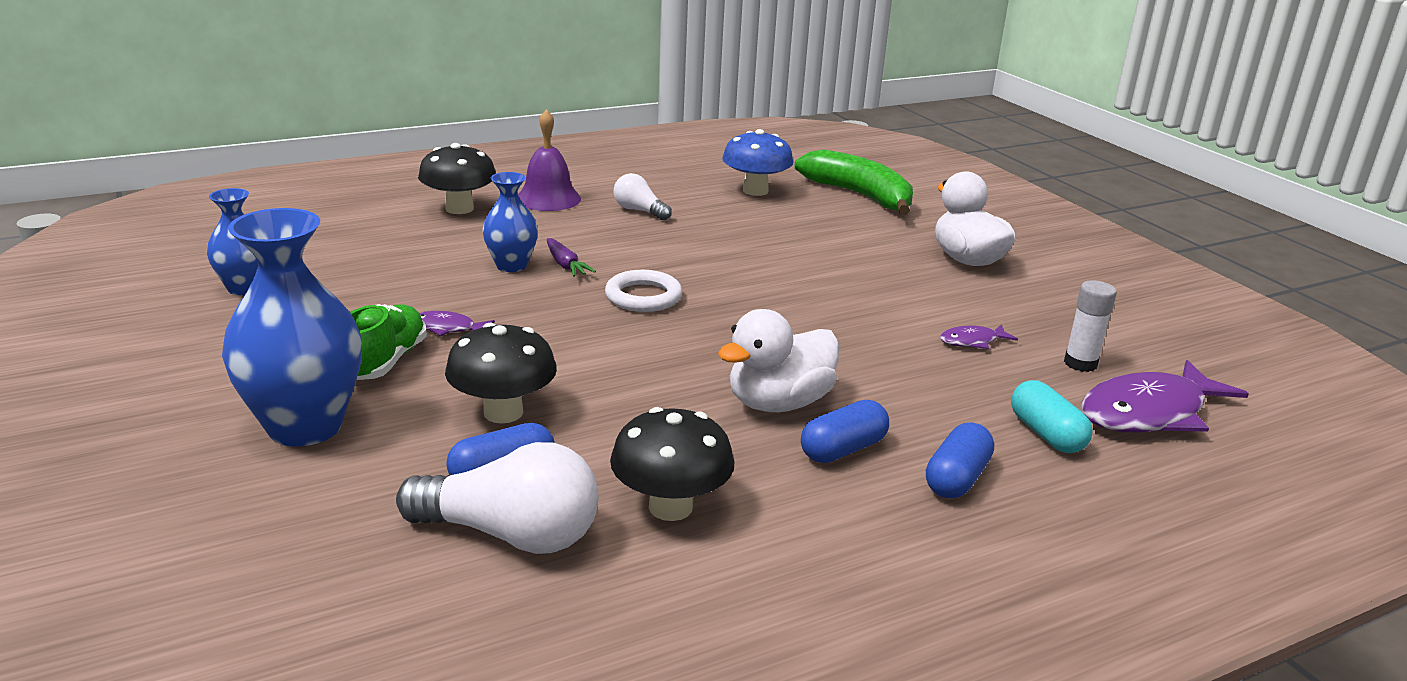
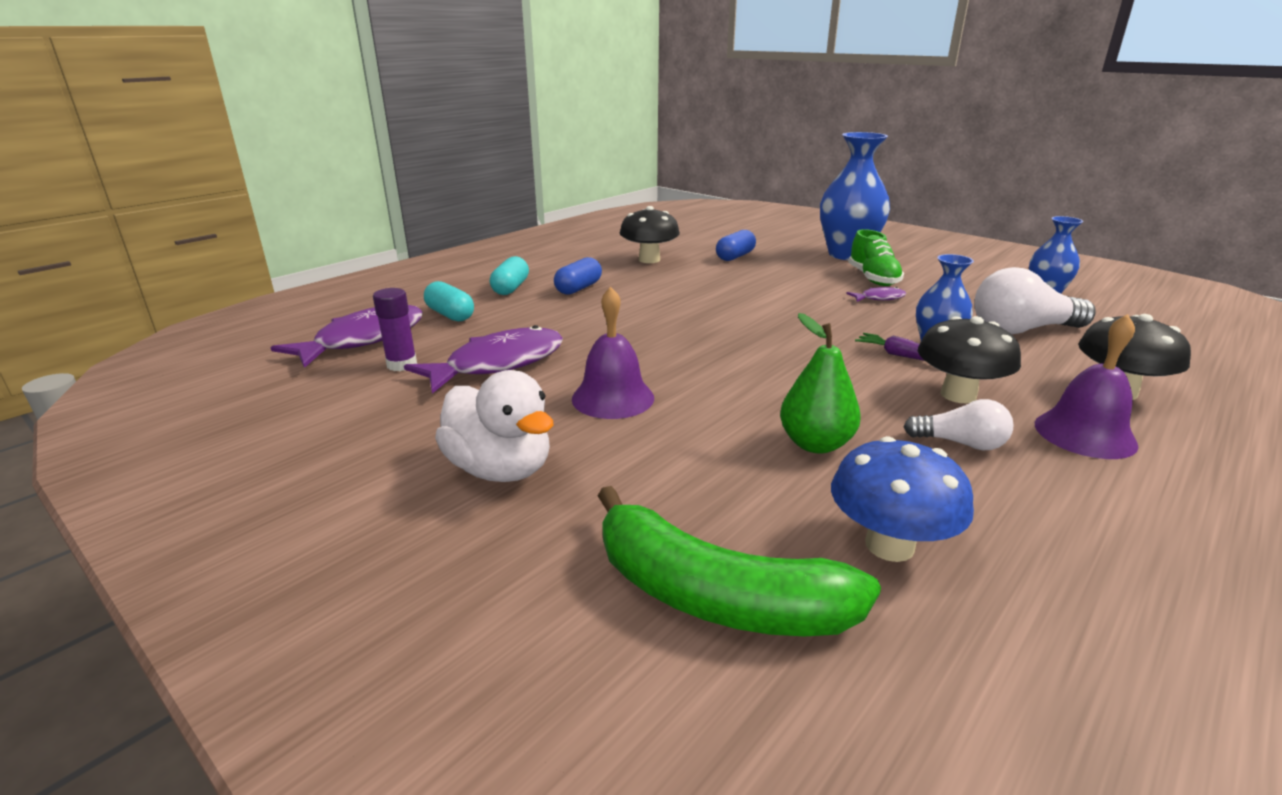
camera: 160 degrees right, 0 degrees up
white light bulb [396,442,598,554] -> white light bulb moved to [975,267,1095,334]
black mushroom [445,323,557,423] -> black mushroom moved to [918,316,1021,404]
white ring [605,270,682,312] -> none
white duck [718,309,839,412] -> none
blue capsule [926,423,994,498] -> turquoise capsule [490,256,529,295]
purple fish [940,324,1018,349] -> purple fish [404,325,563,394], size x2.19
white glue stick [1064,280,1117,372] -> purple glue stick [373,288,417,371]
none -> purple bell [572,287,654,419]
none -> green pear [780,313,861,454]

